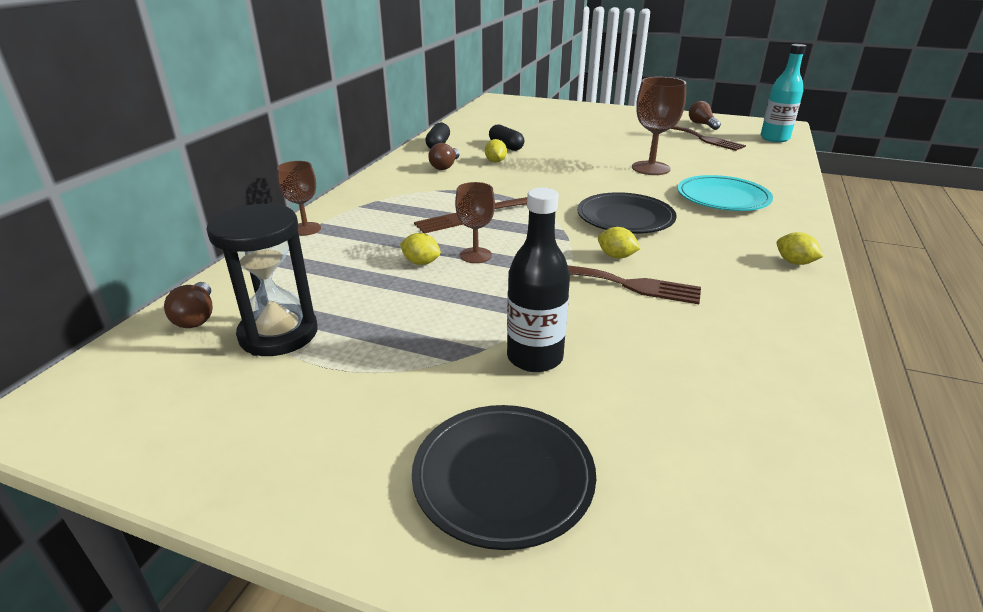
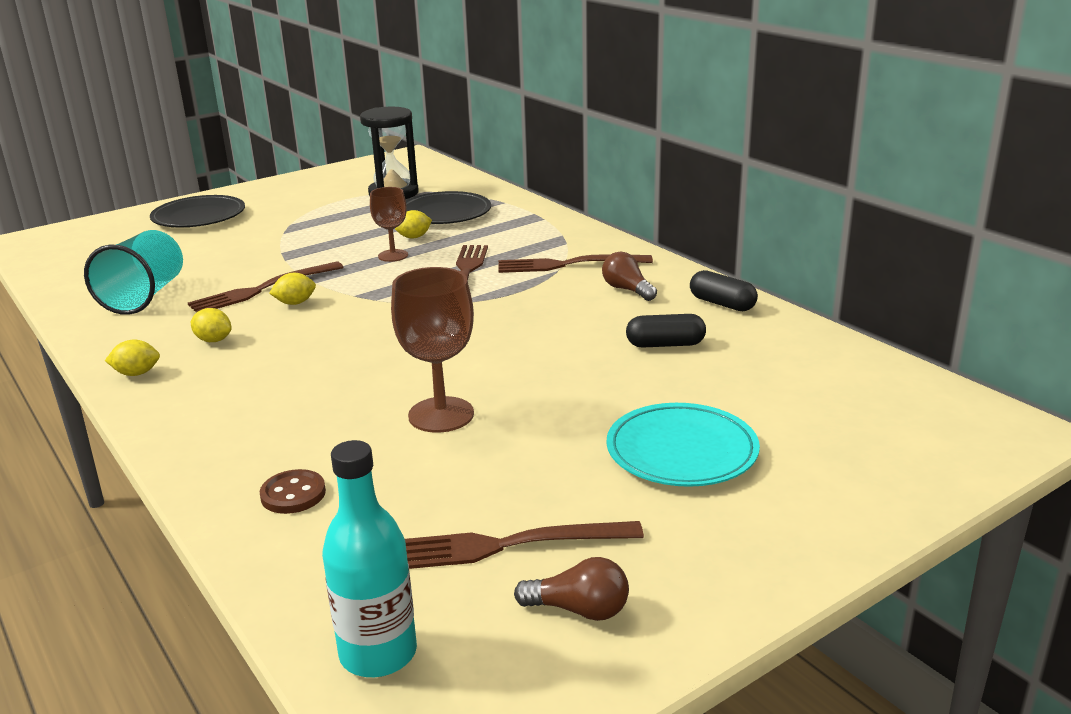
camera: 125 degrees right, 5 degrees down
brown light bulb [164,282,213,328] -> none
brown goblet [277,161,321,236] -> none
yellow lemon [485,139,507,162] -> yellow lemon moved to [191,308,232,342]
black bottle [507,188,570,372] -> none
black plate [577,192,677,234] -> black plate moved to [406,191,491,224]
turquoise plate [678,175,773,211] -> turquoise plate moved to [606,403,760,487]
none -> turquoise cup [84,230,183,315]
none -> brown button [260,469,326,514]
none -> brown fork [498,254,653,273]

